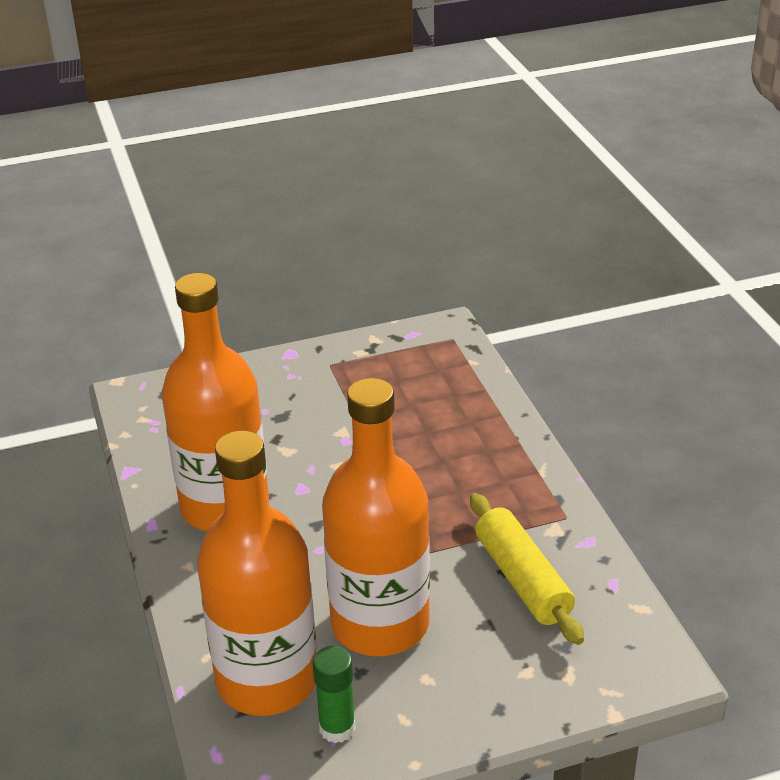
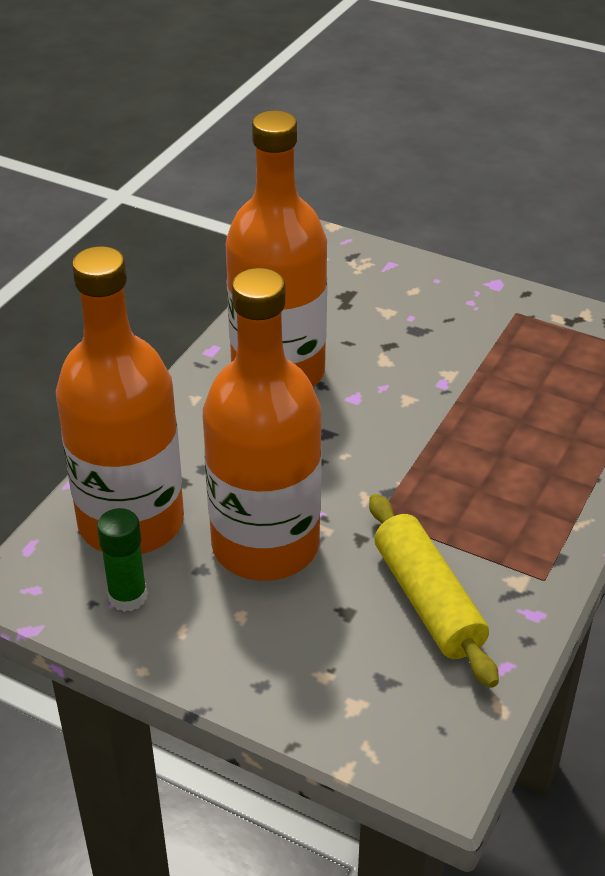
camera: 45 degrees right, 5 degrees up
yellow rolling pin [470,493,584,645] -> yellow rolling pin turned 45 degrees counterclockwise [369,494,499,688]

